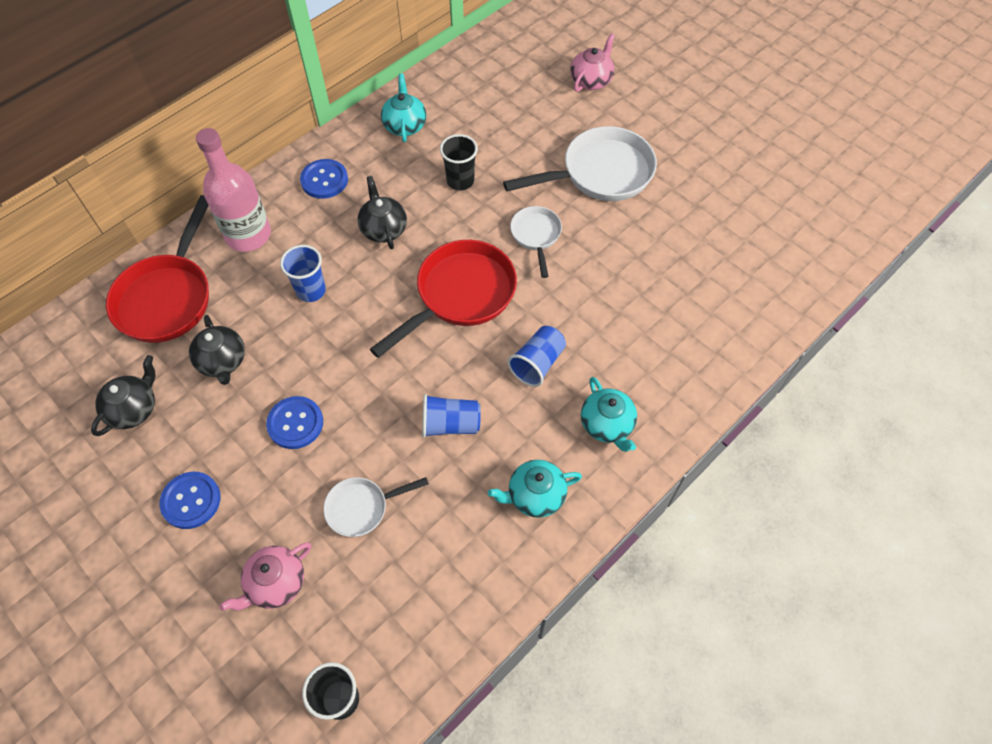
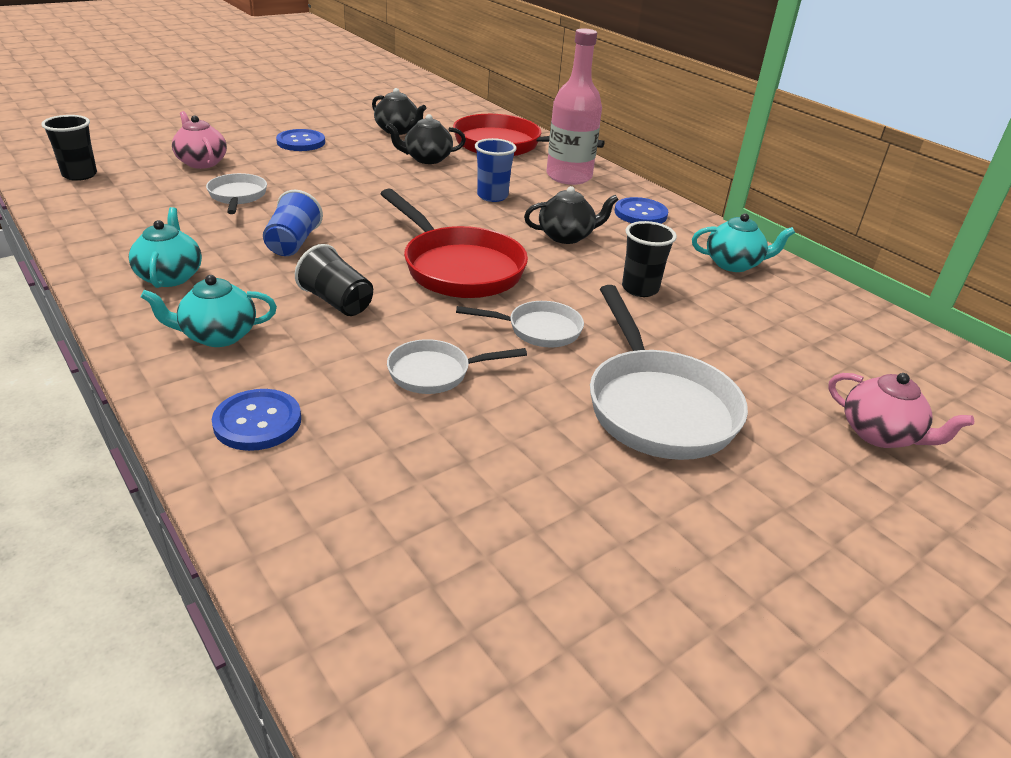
camera: 95 degrees right, 25 degrees down
blue button [266,396,323,449] -> blue button moved to [212,389,301,451]
blue cup [507,326,566,387] -> black cup [295,244,373,316]
none -> white pan [387,339,527,394]

